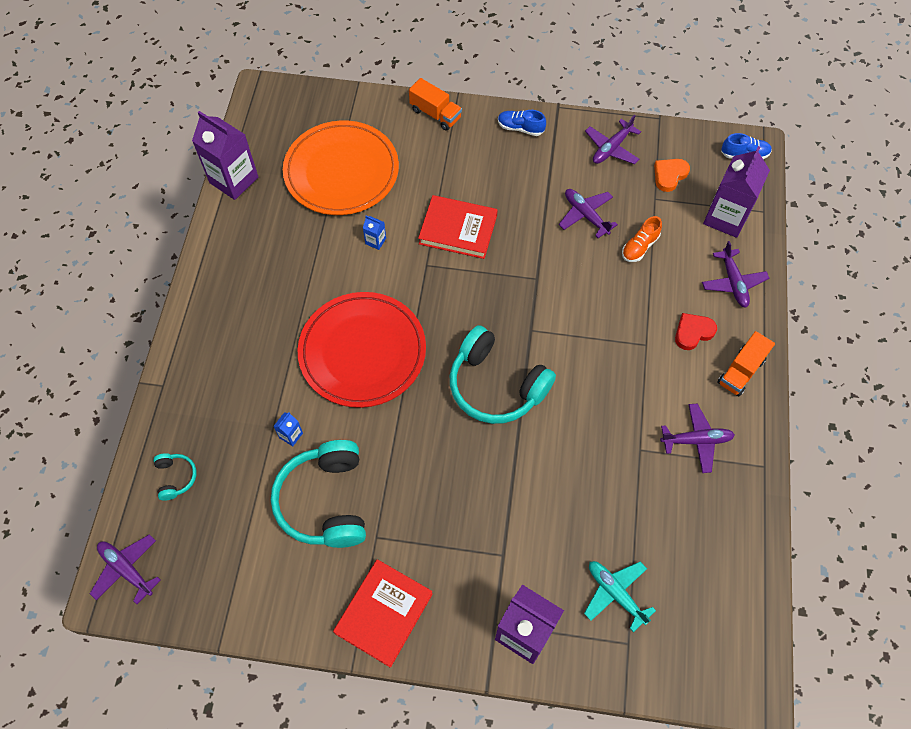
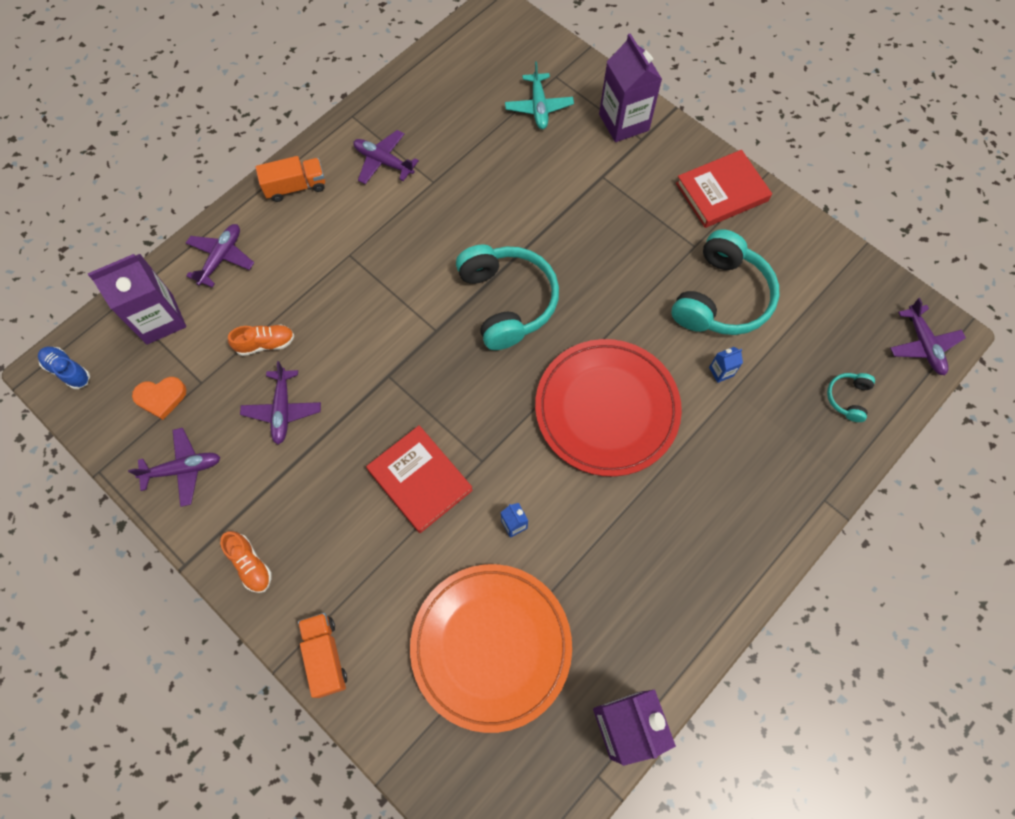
camera: 145 degrees left, 5 degrees up
blue shoe [498,110,546,136] -> orange shoe [220,531,272,593]
red heart [675,313,717,350] -> none

